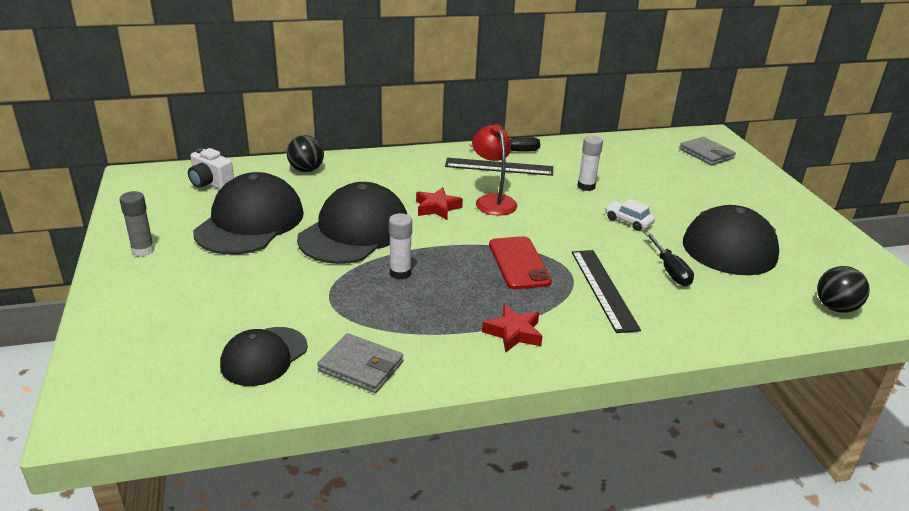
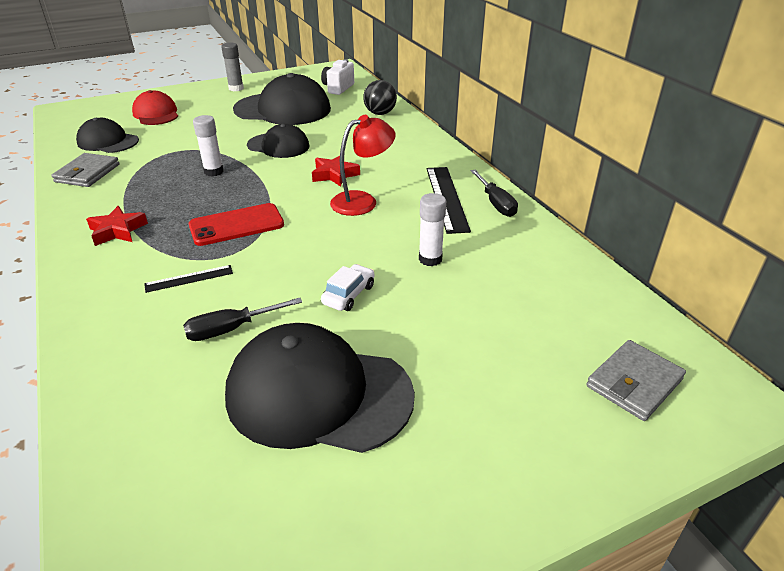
camera: 80 degrees right, 5 degrees up
black cap [297,182,407,264] -> black cap [247,124,309,158], size x0.59
black ruler [572,250,641,333] -> black ruler [144,265,233,293], size x0.55
black ball [817,266,870,313] -> none
none -> red cap [132,90,178,125]

